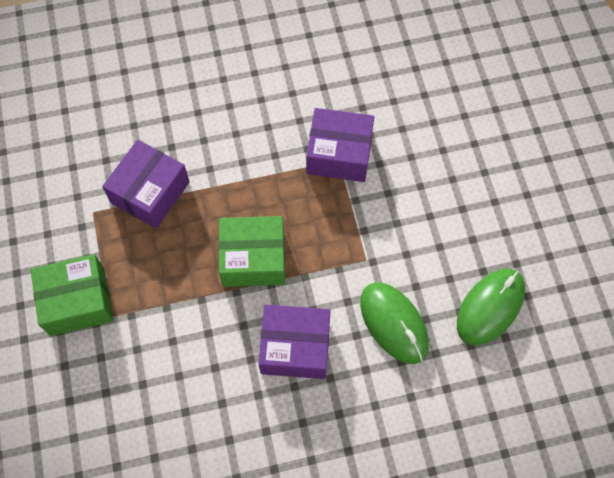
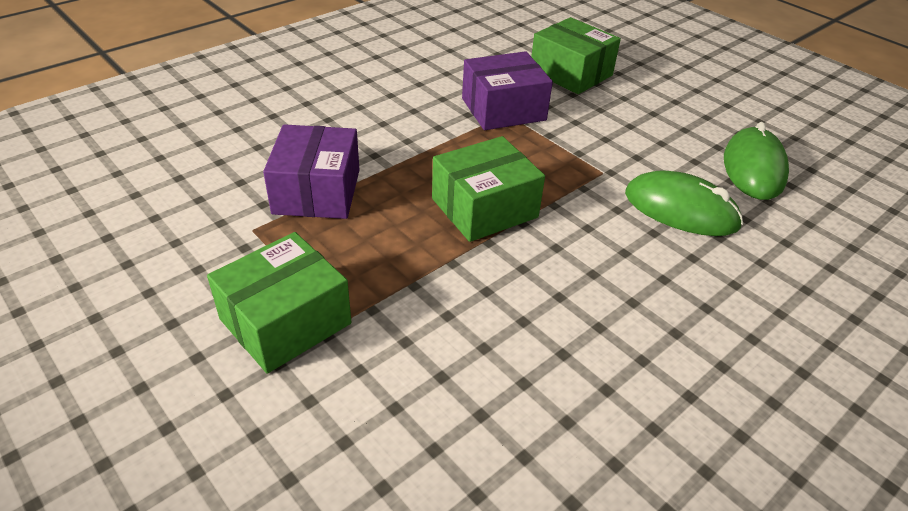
camera: 30 degrees left, 25 degrees down
purple box [258,304,331,379] -> none
none -> green box [531,17,621,94]

